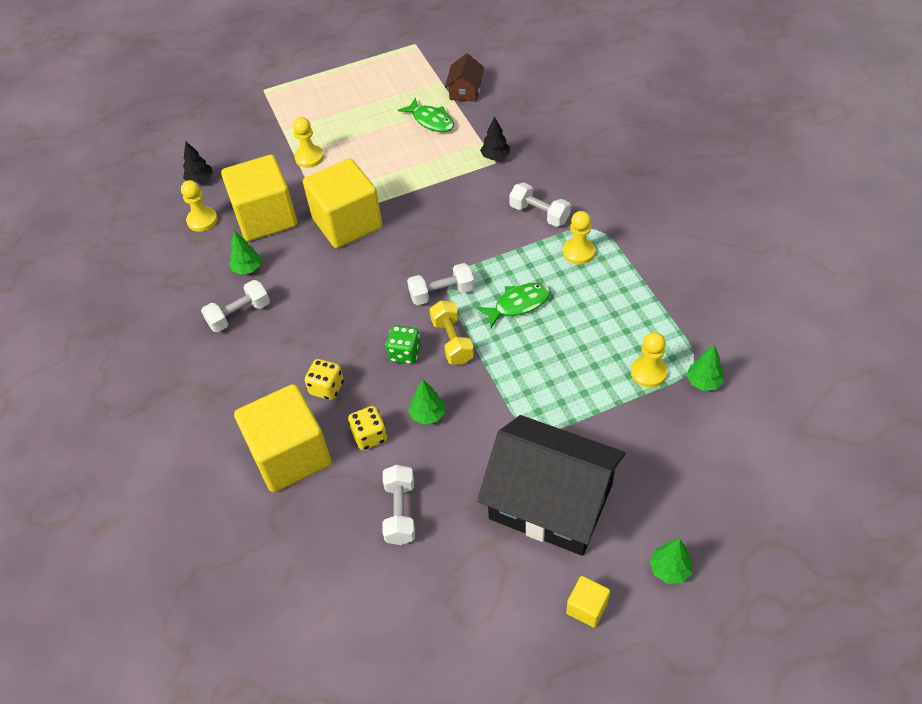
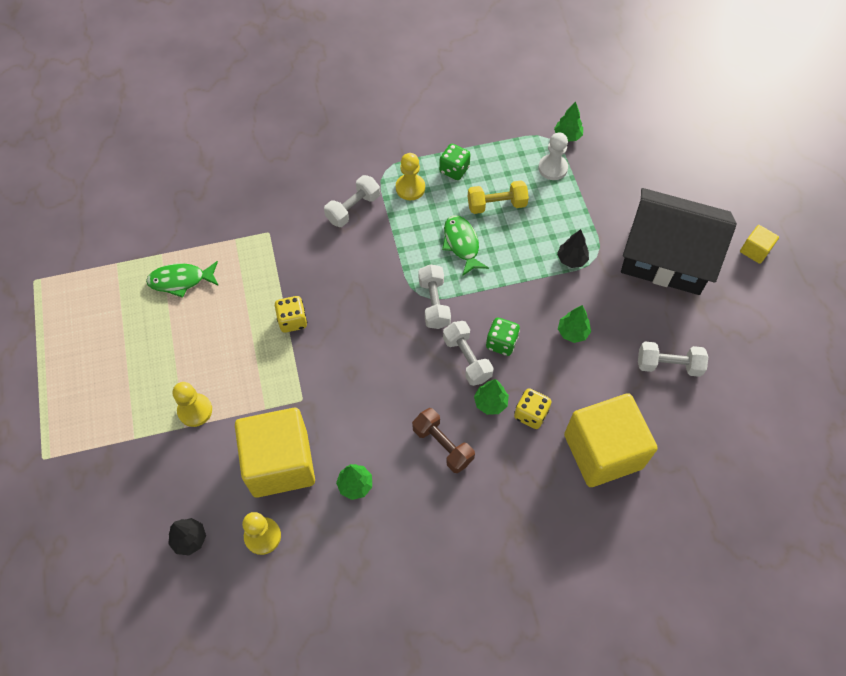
camera: 85 degrees left, 10 degrees up
white dumbbell [201,280,270,332] -> white dumbbell moved to [443,321,493,386]
yellow cube [303,159,382,248] -> none
yellow dice [348,406,387,450] -> yellow dice moved to [275,296,307,333]
green fish [398,98,454,132] -> green fish turned 150 degrees counterclockwise [146,261,219,298]
yellow dumbbell [430,300,474,365] -> yellow dumbbell moved to [468,180,529,214]
brown house [445,53,484,102] -> none
black house [477,415,626,556] -> black house turned 75 degrees clockwise [621,188,737,295]
black tree [480,117,510,160] -> black tree moved to [557,229,589,268]
yellow pawn [631,332,667,388] -> white pawn [538,132,568,180]
green tree [650,538,692,584] -> green tree moved to [474,379,509,415]
none -> brown dumbbell [412,408,475,473]
none -> green dice [439,144,471,180]

